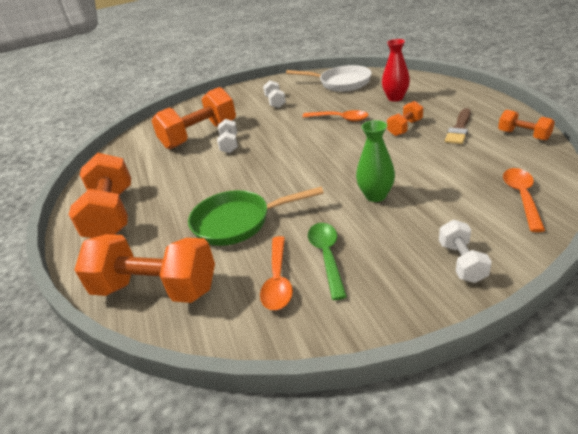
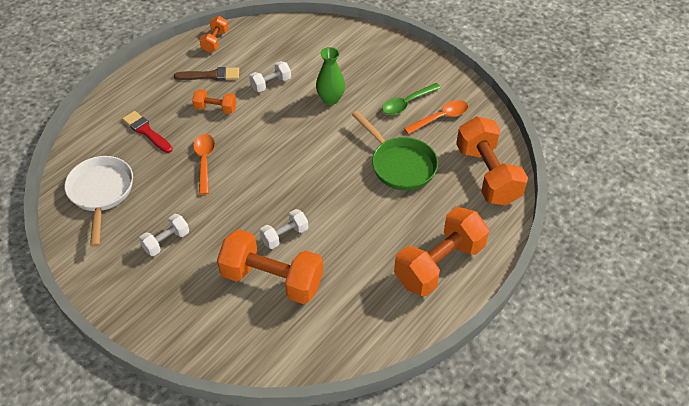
camera: 125 degrees left, 15 degrees up
red vase [382,39,410,102] -> red brush [122,111,173,153]
white dumbbell [439,220,492,283] -> white dumbbell moved to [249,61,291,92]
orange spoon [503,168,545,232] -> none

